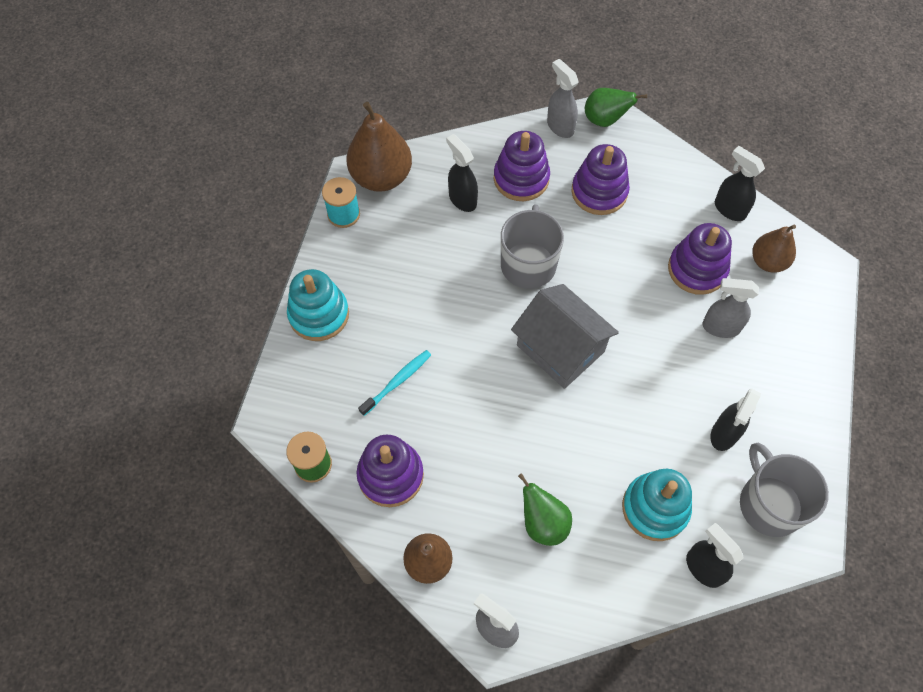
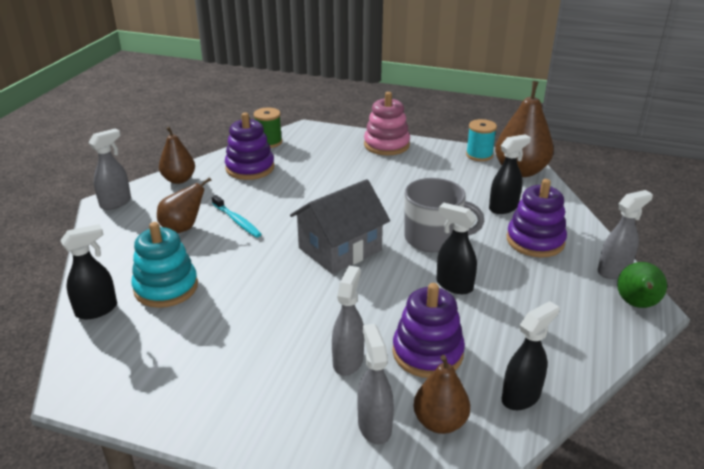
camera: 95 degrees right, 30 degrees down
turquoise stacking toy [287,269,349,341] -> pink stacking toy [364,92,410,156]
turquoise toothbrush [358,350,431,416] -> turquoise toothbrush moved to [212,195,261,238]
green pear [518,473,572,546] -> brown pear [157,177,211,233]
purple stacking toy [571,144,630,215] -> none
black spray bottle [710,389,761,451] -> black spray bottle moved to [436,203,477,294]
grey mug [740,443,829,537] -> none
none -> grey spray bottle [358,324,394,445]

